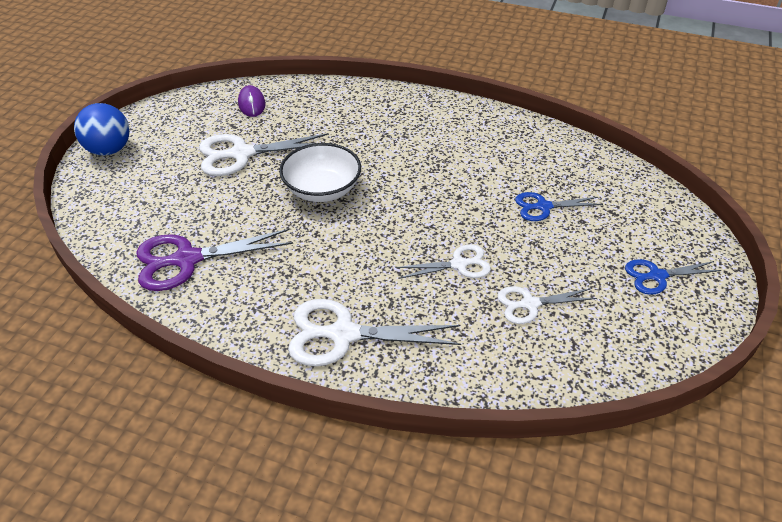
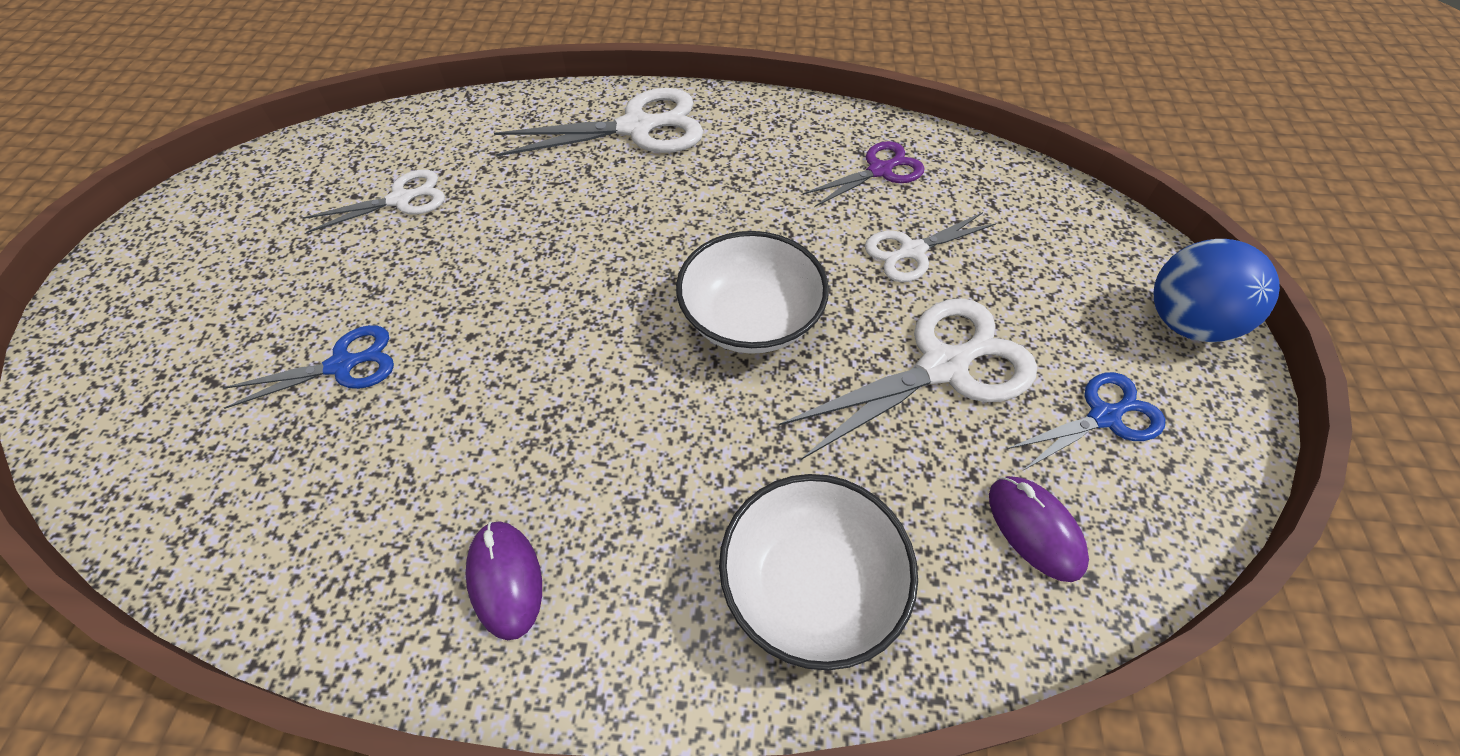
camera: 165 degrees right, 10 degrees up
purple scissors [136,229,293,291] -> purple scissors [803,141,925,207], size x0.60
white scissors [396,244,491,279] -> white scissors moved to [865,212,997,282]
blue scissors [625,259,722,295] -> blue scissors moved to [1007,372,1165,470]
none -> purple mouse [466,521,542,640]
none -> white bowl [719,474,918,670]

